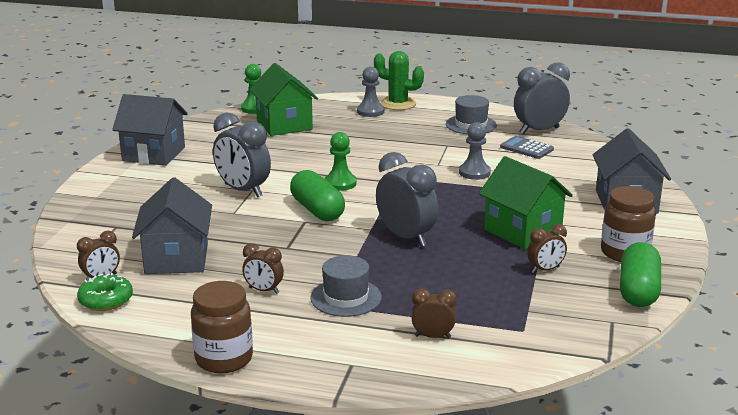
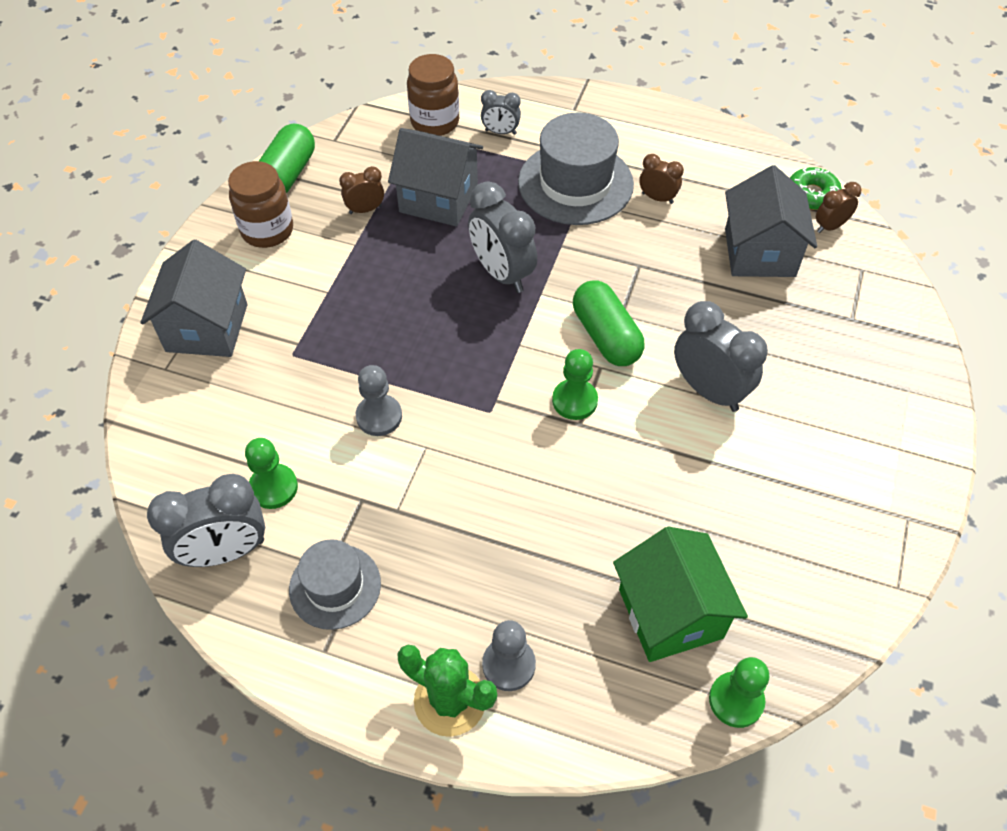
camera: 175 degrees left, 30 degrees up
grey house [112,94,188,166] -> grey house moved to [388,128,483,227]
brown jar [191,281,253,374] -> brown jar moved to [407,54,459,136]
grey hat [310,255,382,317] -> grey hat [518,113,634,225], size x1.65
brown clock [411,288,457,338] -> grey clock [481,90,521,135]
green house [479,156,573,249] -> none
grey calculator [500,136,554,159] -> green pawn [245,438,298,509]

